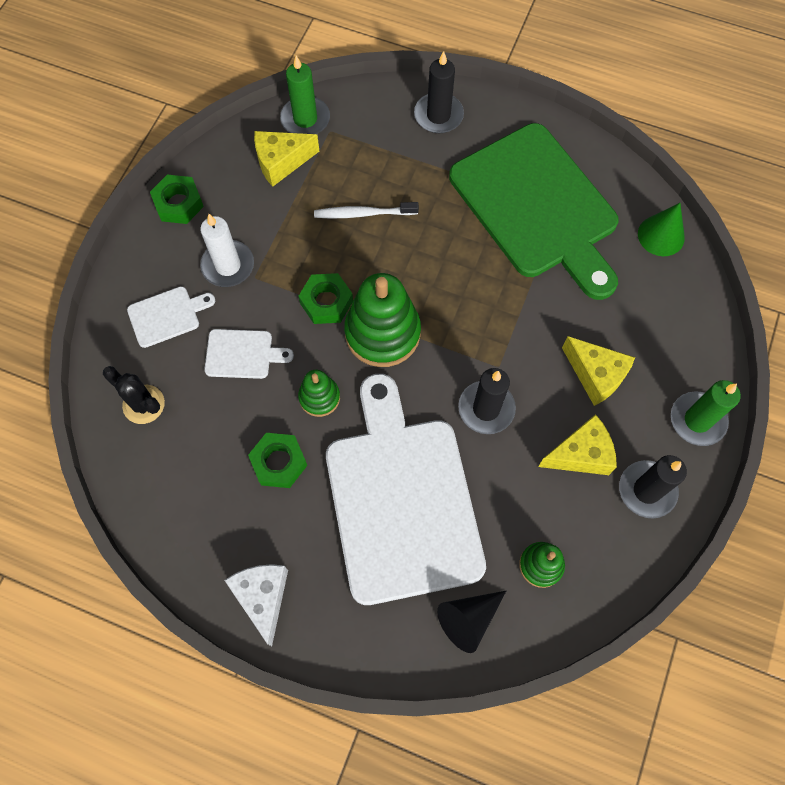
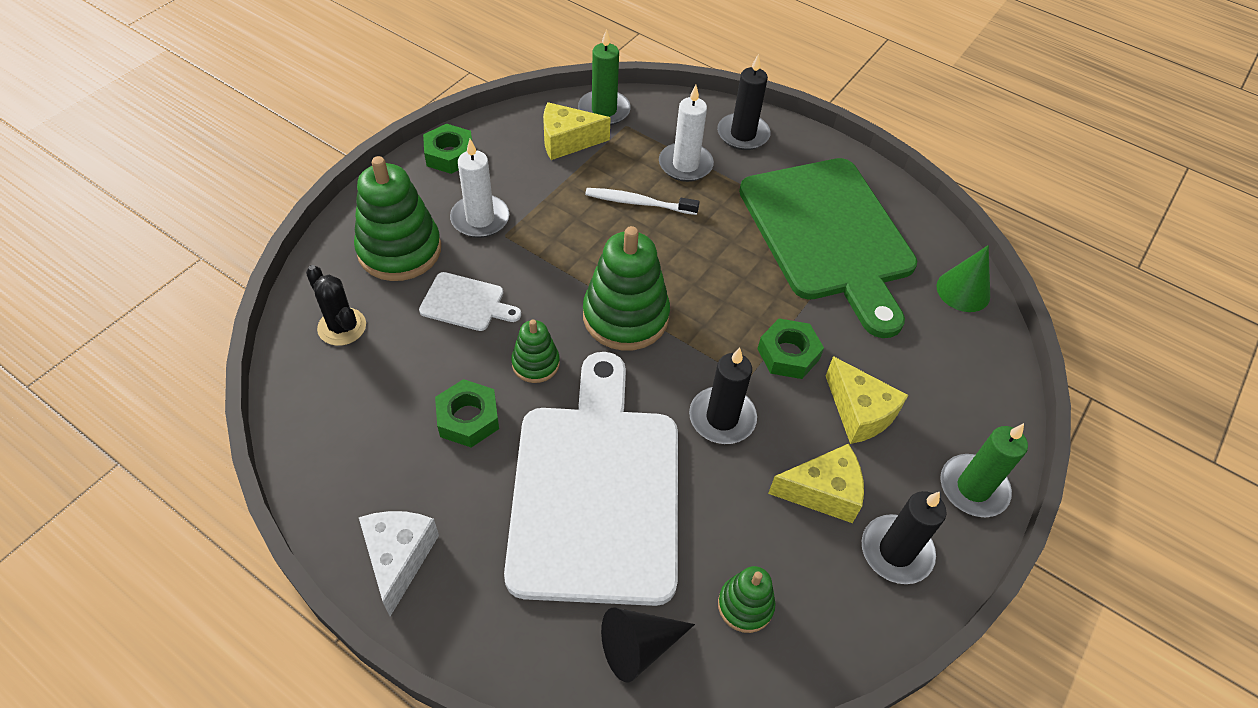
camera: 10 degrees right, 15 degrees down
white cutting board [127,287,215,348] -> green stacking toy [354,156,441,281]
green nut [298,273,353,324] -> green nut moved to [758,318,824,379]
none -> white candle [659,85,714,182]

